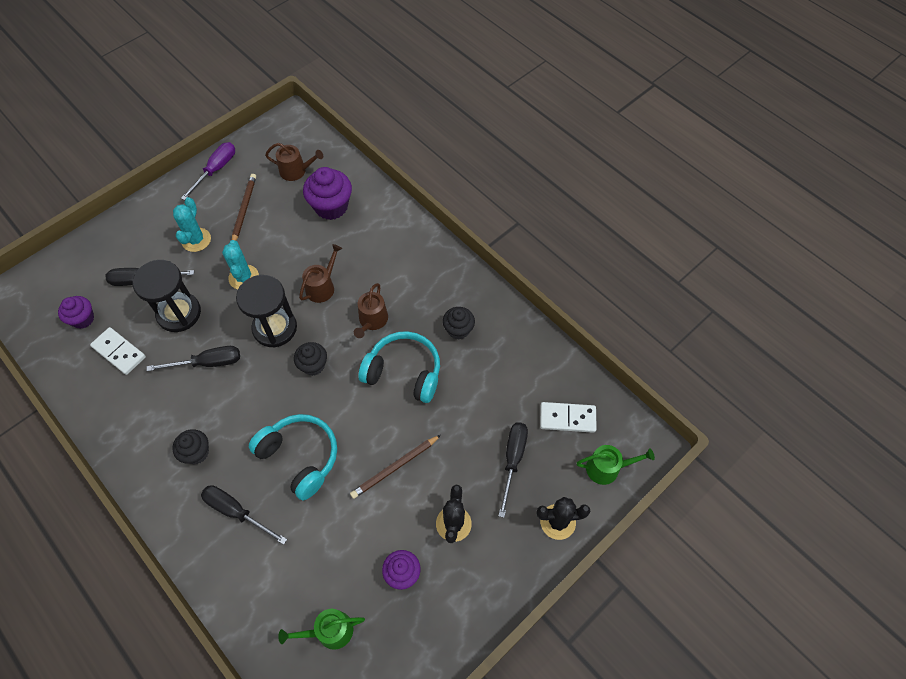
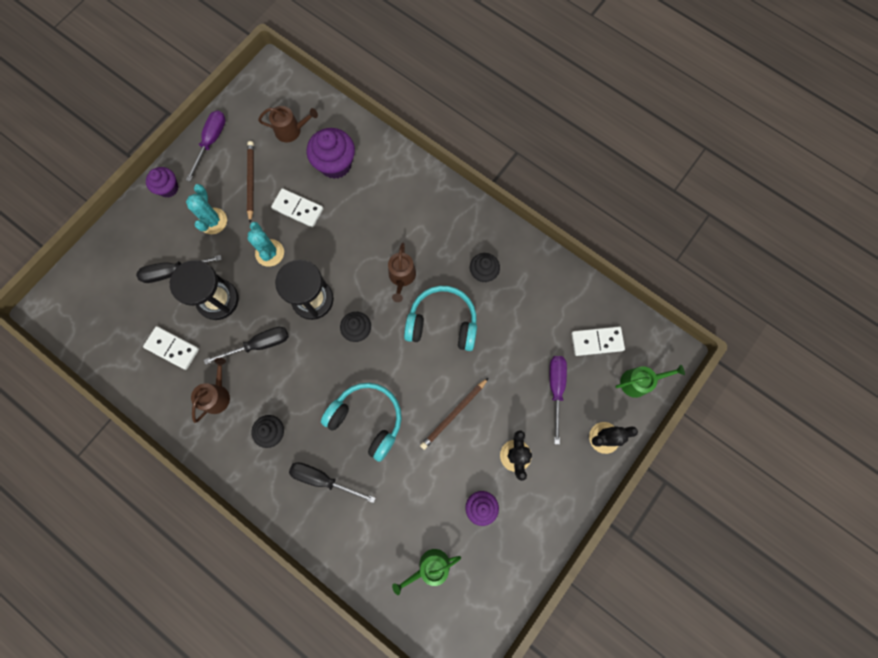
camera: 10 degrees left, 15 degrees up
purple cupcake [58,296,94,329] -> purple cupcake moved to [146,167,178,198]
brown watering can [299,244,342,303] -> brown watering can moved to [191,358,230,423]
black screwdriver [498,423,528,518] -> purple screwdriver [549,356,567,444]
none -> white domino [271,188,323,227]

